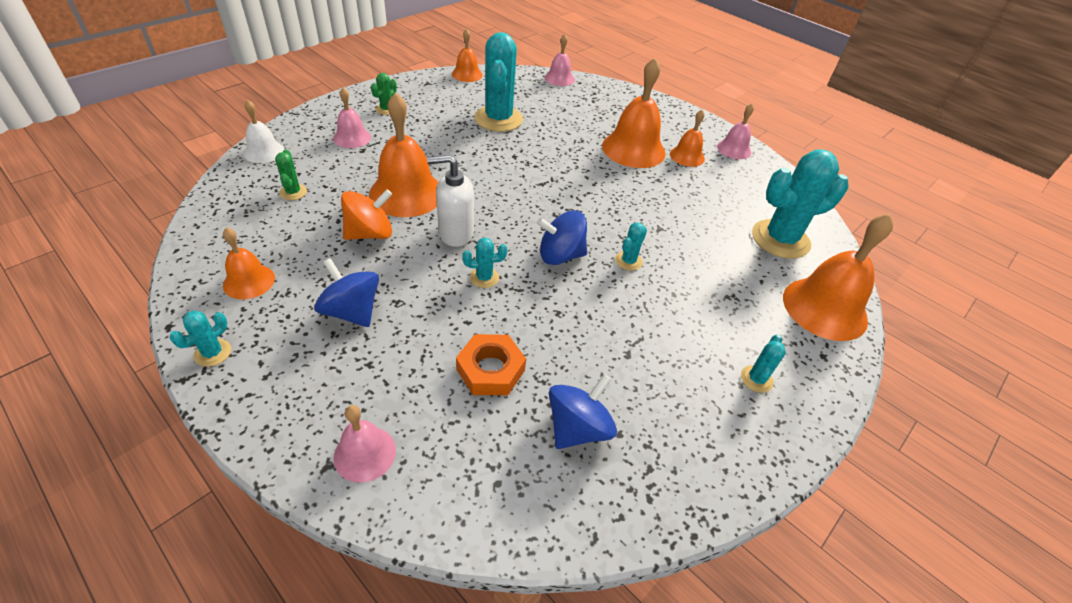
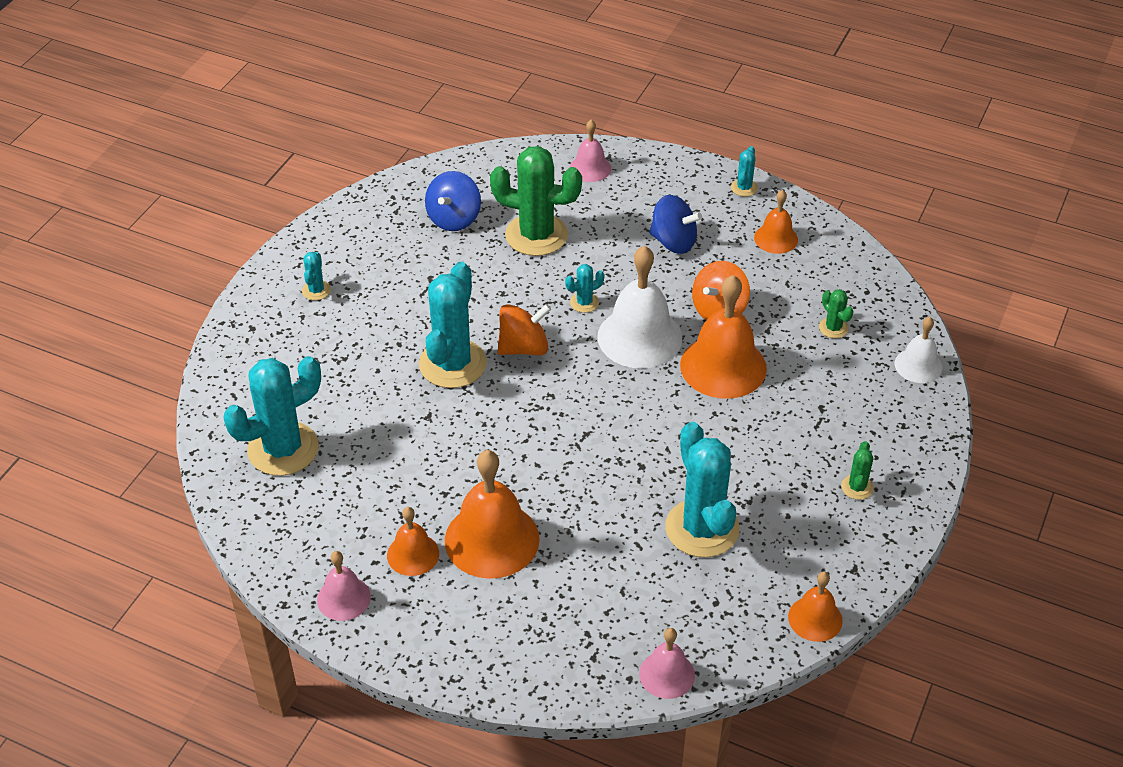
camera: 165 degrees right, 0 degrees up
pink bell [333,88,371,148] -> none
white soap dispenser [427,155,474,247] -> white bell [597,246,682,369]
orange nut [456,334,526,395] -> green cactus [490,146,582,256]
blue spinning top [537,210,587,265] -> orange spinning top [498,304,551,355]
turquoise cactus [615,222,647,271] -> turquoise cactus [419,262,487,388], size x2.26
orange bell [783,213,893,341] -> none

